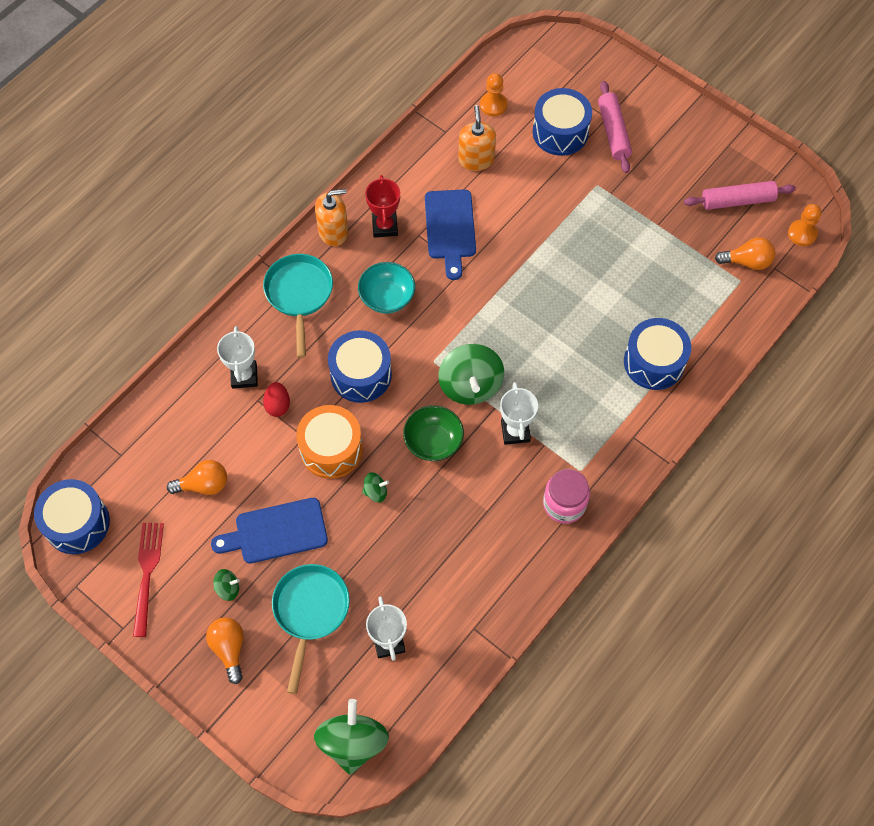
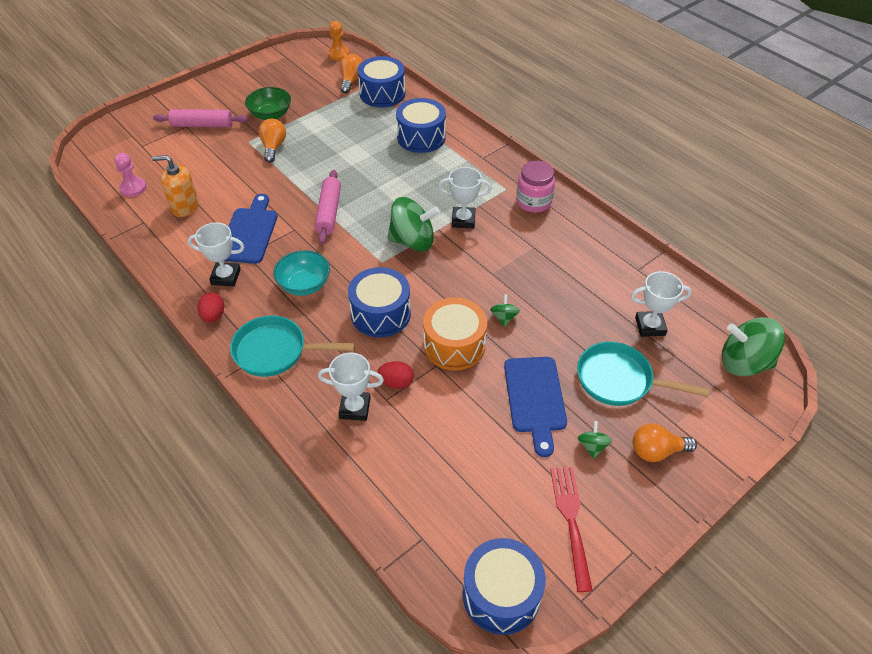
camera: 80 degrees left, 15 degrees down
red fork [133,523,164,637] -> red fork turned 75 degrees clockwise [550,467,593,592]
orange light bulb [167,460,227,495] -> orange light bulb moved to [258,119,286,163]
orange soap dispenser [315,189,348,246] -> red egg [198,292,224,323]
red trophy [365,175,400,238] -> white trophy [188,223,245,287]
green bowl [403,405,464,461] -> green bowl moved to [245,87,291,120]
blue cutting board [425,189,476,280] -> blue cutting board turned 90 degrees counterclockwise [224,194,278,264]
orange pawn [480,73,507,116] -> pink pawn [114,153,146,197]
blue drum [533,88,592,156] -> blue drum moved to [358,56,405,108]
pink rolling pin [684,181,796,210] -> pink rolling pin moved to [315,170,341,244]

